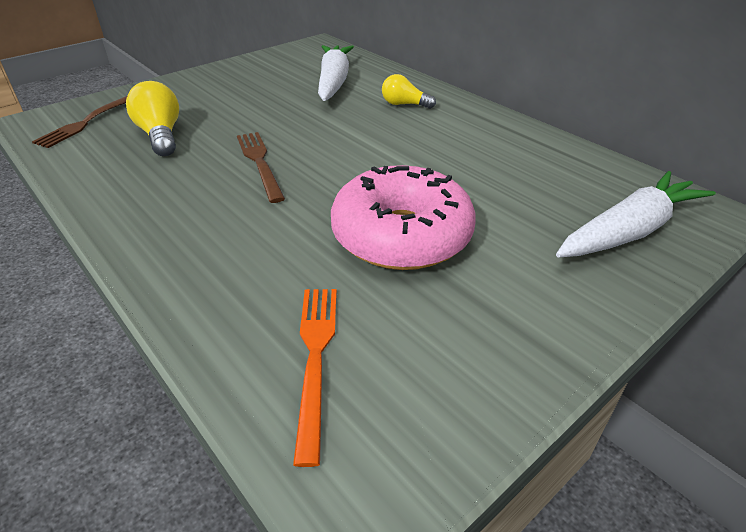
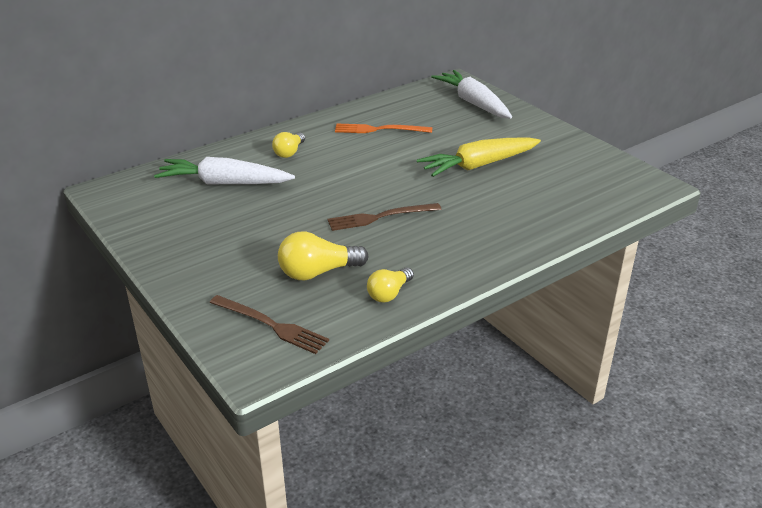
camera: 85 degrees left, 5 degrees down
orange fork [293,289,337,467] -> orange fork moved to [335,124,432,133]
pink donut [331,165,476,270] -> yellow carrot [417,137,541,177]
none -> yellow light bulb [367,267,414,302]

